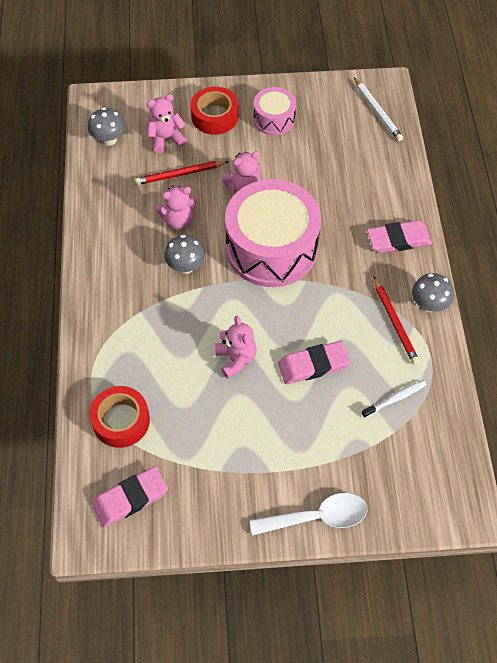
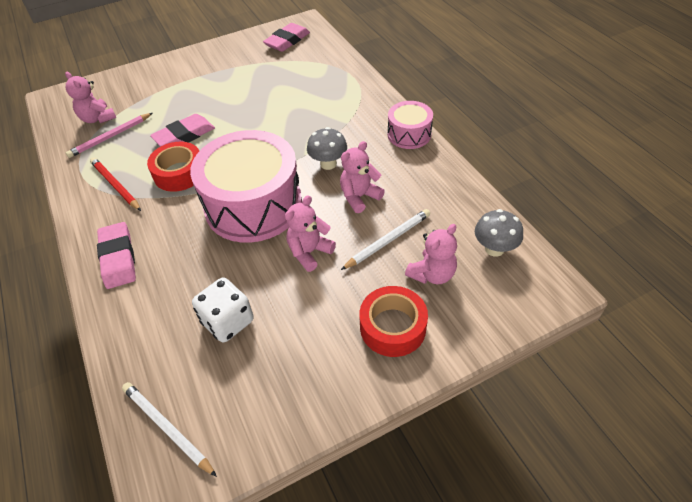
camera: 160 degrees right, 10 degrees down
red tape [89,386,150,448] -> red tape moved to [147,142,199,192]
red pencil [135,161,229,185] -> white pencil [341,209,430,270]
pink teddy bear [215,316,257,378] -> pink teddy bear moved to [65,72,116,123]
white spoon [250,493,367,536] -> none
pink drum [254,87,296,135] -> pink drum moved to [388,101,433,149]
white toothbrush [362,380,427,418] -> pink pencil [66,113,153,158]
pink eraser [367,220,432,253] -> pink eraser turned 75 degrees counterclockwise [97,222,136,289]
grey mushroom [412,273,454,312] -> none
none -> white dice [192,278,253,342]

